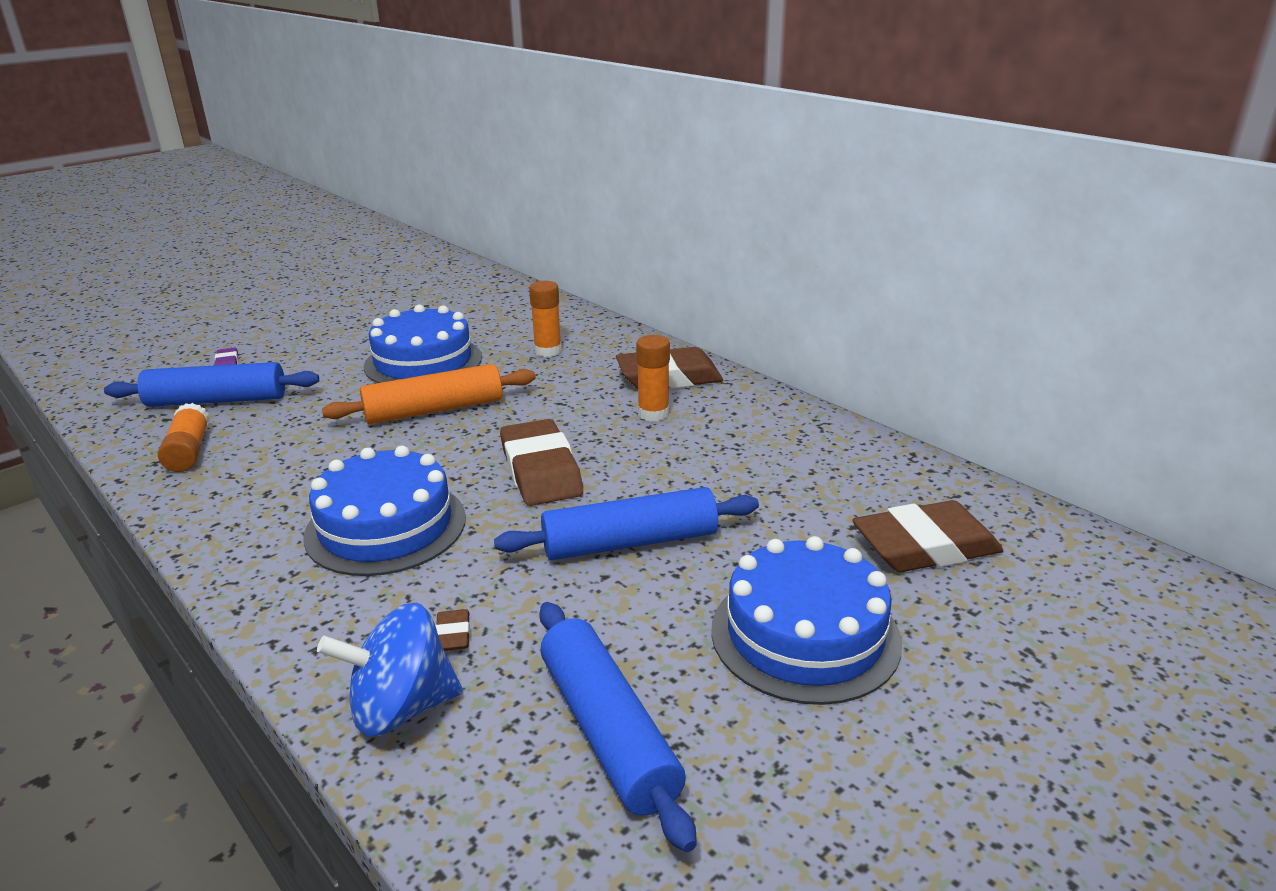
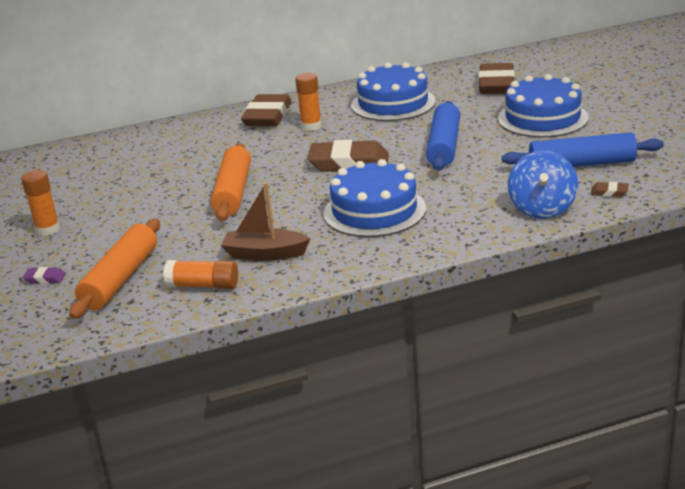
camera: 65 degrees left, 0 degrees up
blue rolling pin [104,362,319,407] -> orange rolling pin [69,219,160,319]
blue cake [364,304,482,383] -> blue cake moved to [351,62,436,121]
brown eraser [435,609,470,651] -> brown eraser moved to [591,182,628,197]
orange glue stick [529,281,562,357] -> orange glue stick moved to [21,170,60,236]
none -> brown boat [221,182,311,261]

